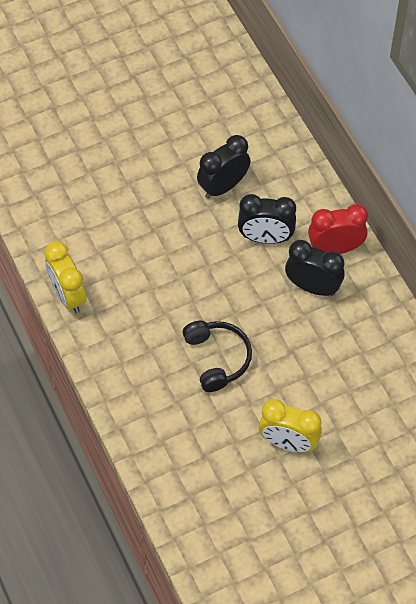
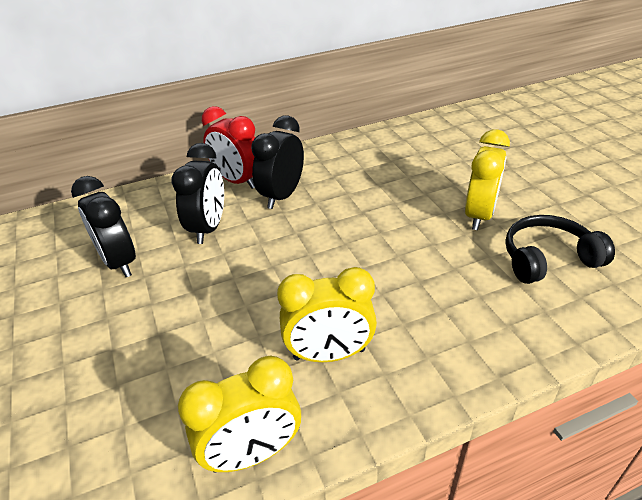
camera: 85 degrees left, 20 degrees down
black headphones [183,321,252,392] -> black headphones moved to [505,215,615,284]
red clock [308,204,368,254] -> red clock turned 45 degrees counterclockwise [202,106,255,189]
none -> yellow clock [277,267,377,362]

